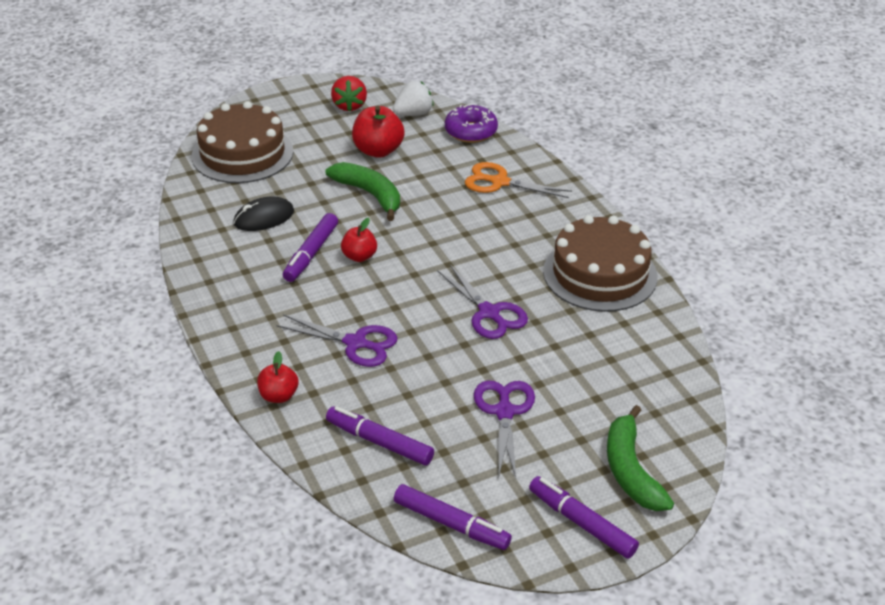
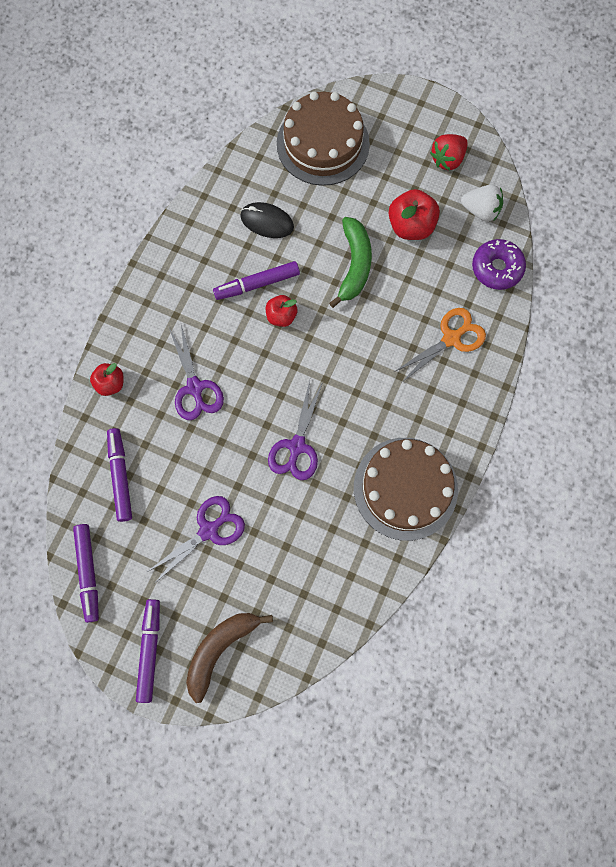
camera: 50 degrees right, 35 degrees up
orange scissors [465,162,572,198] -> orange scissors turned 75 degrees clockwise [394,308,486,383]
green banana [607,405,674,511] -> brown banana [186,613,273,703]

